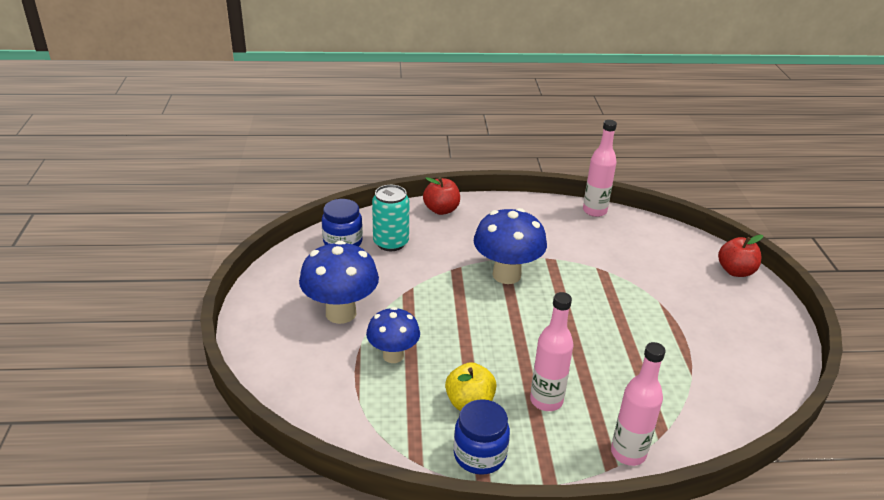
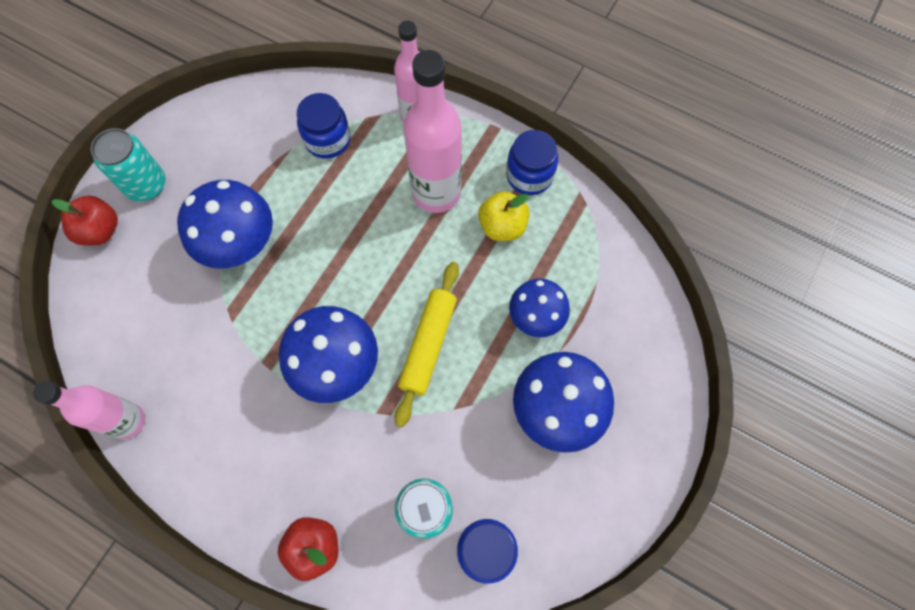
camera: 145 degrees left, 35 degrees up
pink bottle [530,292,573,411] -> pink bottle [403,50,462,213], size x1.51
none -> turquoise can [91,128,166,202]
none -> blue mushroom [177,180,273,269]
none -> blue jar [297,93,351,159]
none -> yellow rolling pin [395,262,459,427]

